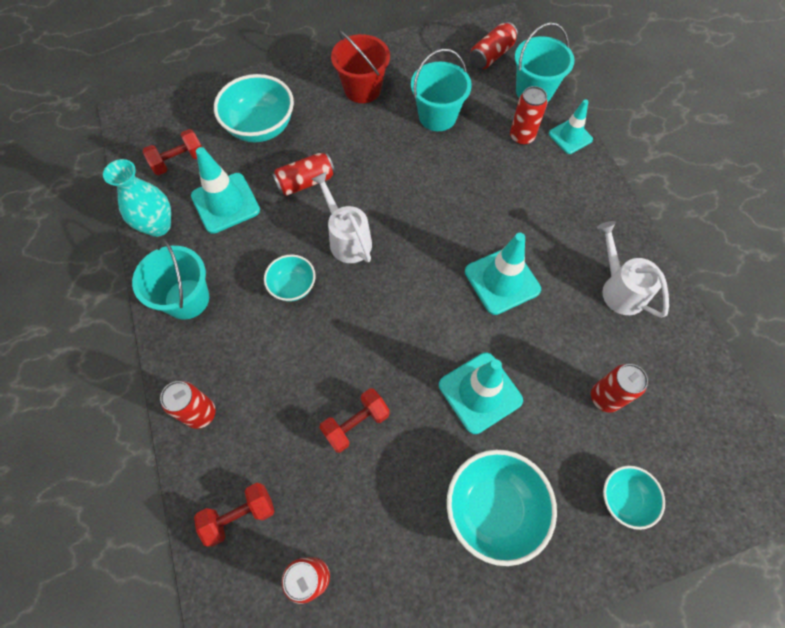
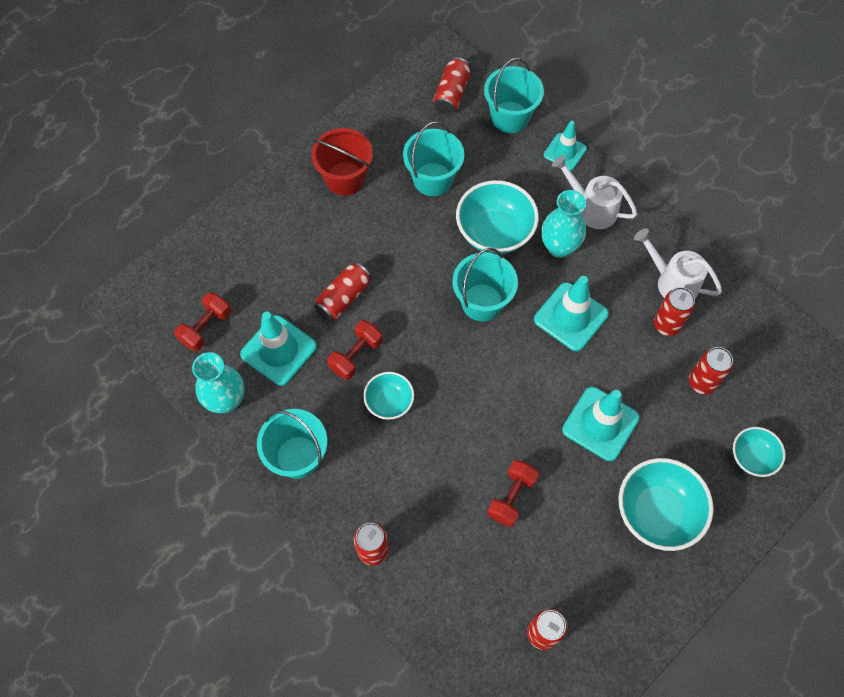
camera: 25 degrees left, 0 degrees up
red dumbbell [194,483,275,546] -> red dumbbell moved to [327,320,382,380]
turquoise bowl [214,74,294,142] -> turquoise bowl moved to [456,180,539,255]
white watering can [311,172,372,263] -> white watering can moved to [552,155,637,229]
red can [510,86,548,145] -> red can moved to [654,287,695,336]
none -> turquoise bucket [452,248,518,322]
none -> turquoise vase [541,190,586,258]

